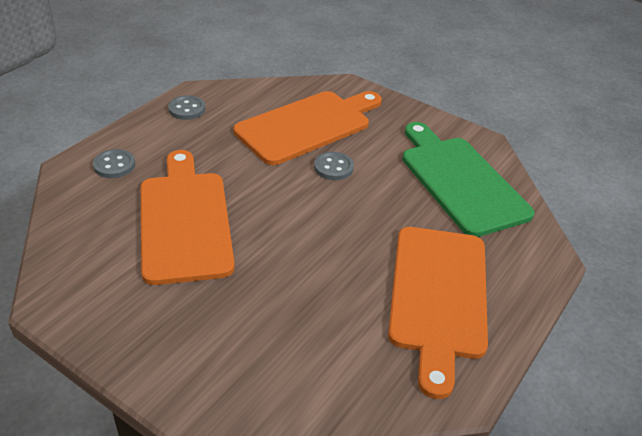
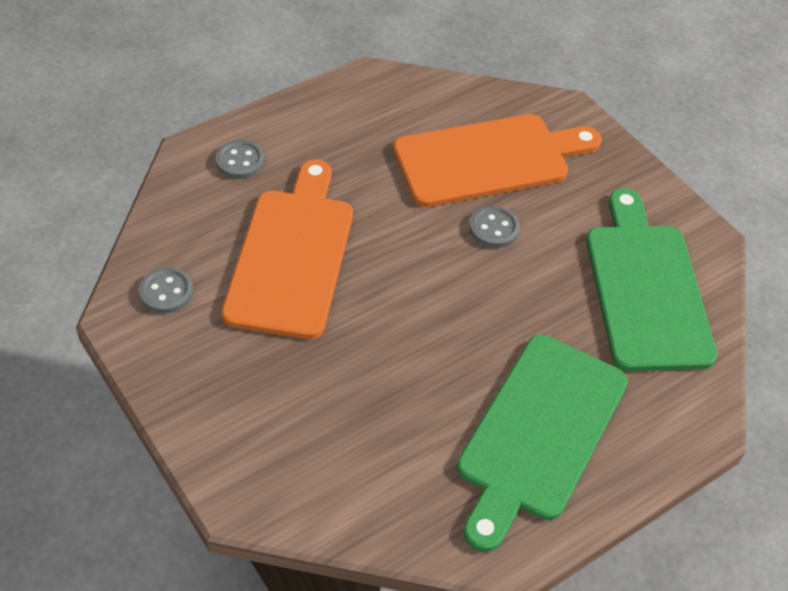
camera: 20 degrees right, 10 degrees up
grey button [168,95,205,120] -> grey button moved to [139,267,194,314]
orange cutting board [388,227,488,399] -> green cutting board [457,335,628,552]

